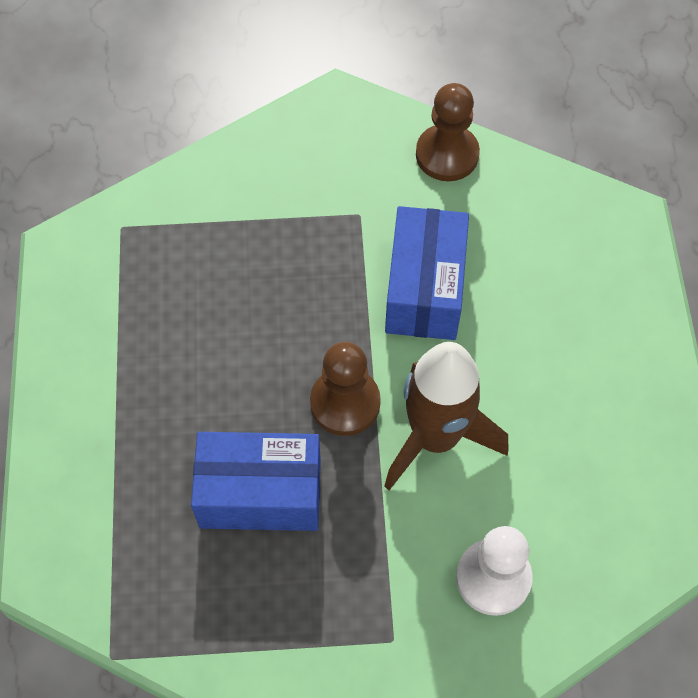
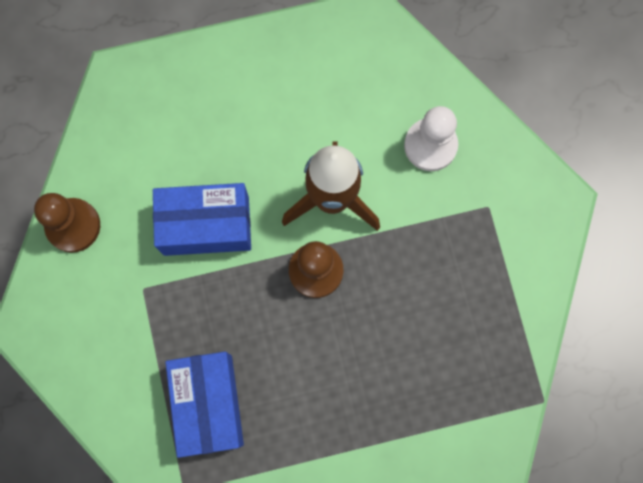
camera: 100 degrees left, 15 degrees up
blue box [191,432,321,531] -> blue box moved to [165,352,244,458]

